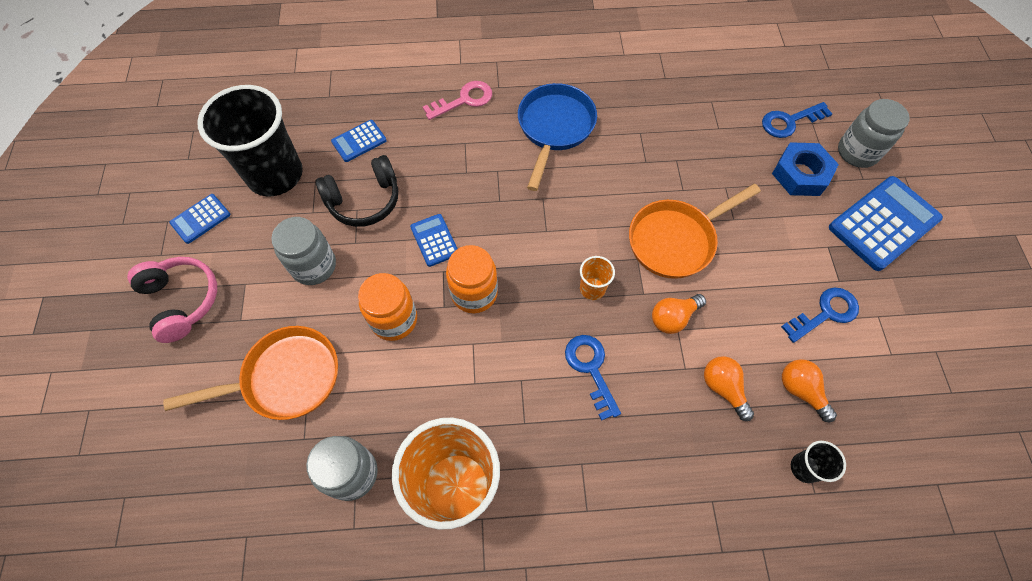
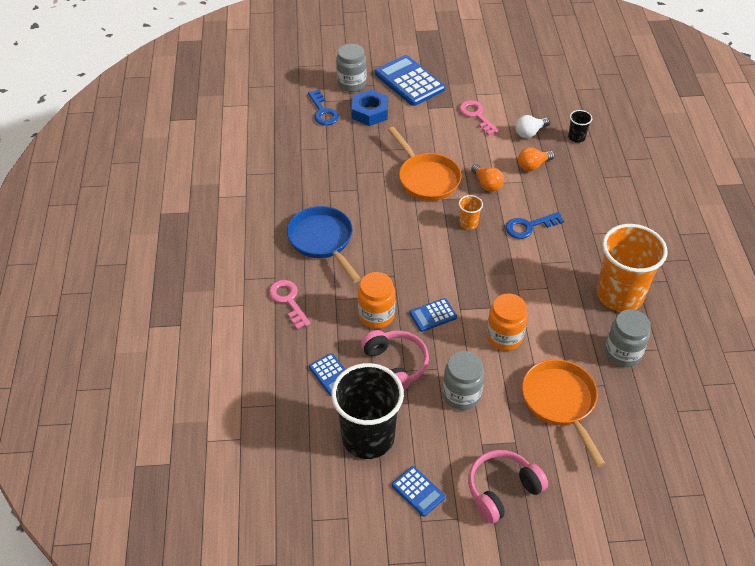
camera: 90 degrees left, 15 degrees down
black headphones [315,155,398,227] -> pink headphones [361,330,429,390]
orange jar [446,245,498,313] -> orange jar moved to [358,272,395,329]
blue pan [518,83,597,191] -> blue pan turned 45 degrees clockwise [287,206,361,283]
blue key [781,288,859,343] -> pink key [459,100,499,136]
orange light bulb [782,359,837,422] -> white light bulb [515,115,550,138]

